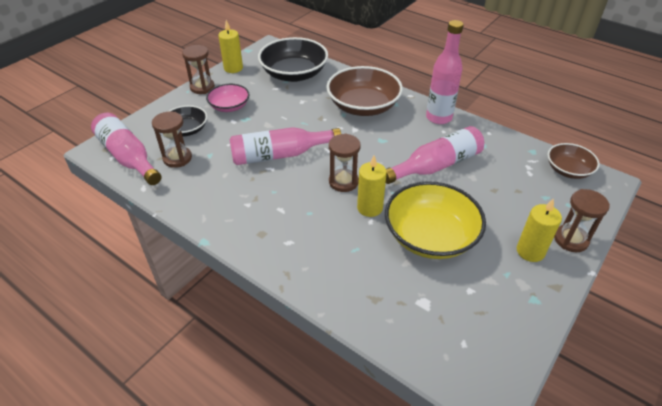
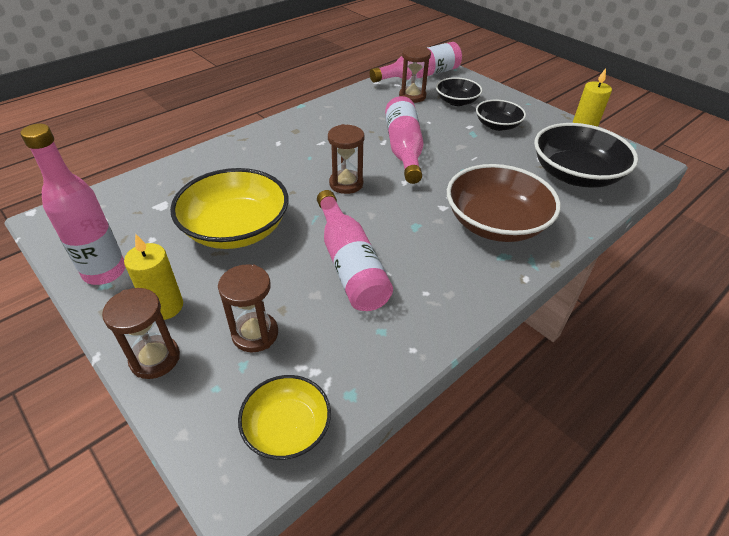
camera: 100 degrees right, 0 degrees up
brown hourglass [182,45,215,94] -> brown hourglass moved to [218,264,278,352]
pink bowl [206,84,250,112] -> black bowl [476,100,526,131]
yellow candle [357,156,387,217] -> none
pink bottle [426,20,464,124] -> pink bottle moved to [20,124,125,285]
brown bowl [548,143,600,179] -> yellow bowl [238,375,331,460]

